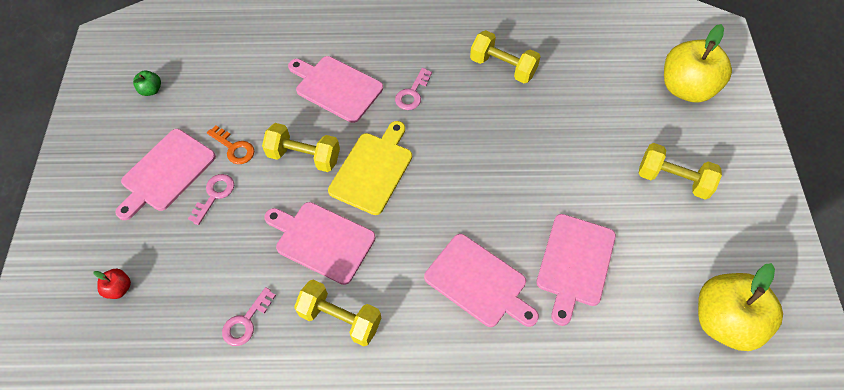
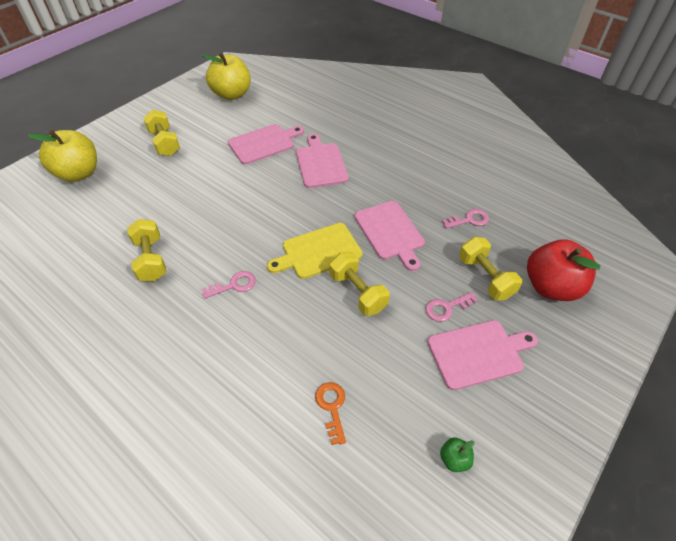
camera: 140 degrees left, 10 degrees down
red apple [94,269,131,299] -> red apple [527,239,600,301], size x2.41
orange key [207,125,254,164] -> orange key moved to [315,382,346,445]
pink cutting board [288,56,383,123] -> none
yellow dumbbell [294,280,381,346] -> yellow dumbbell moved to [459,237,522,300]

